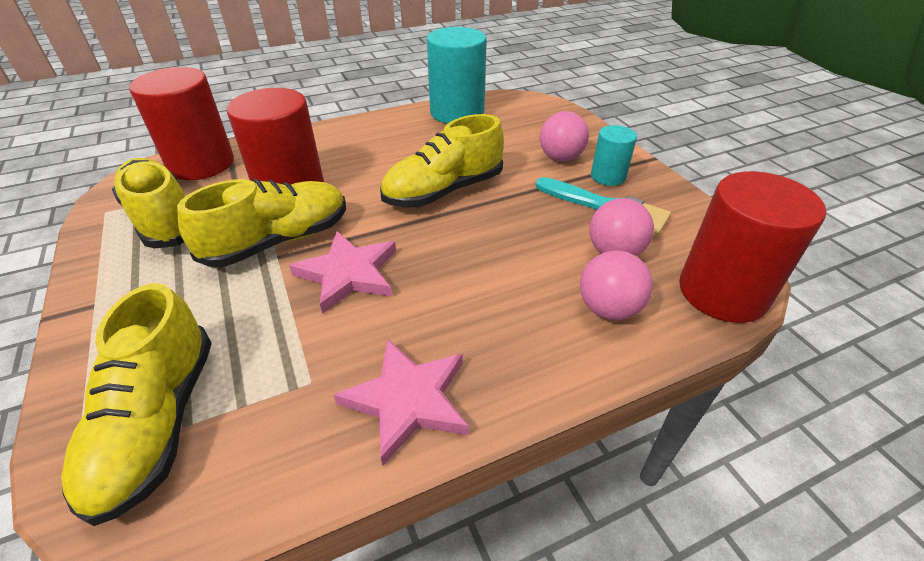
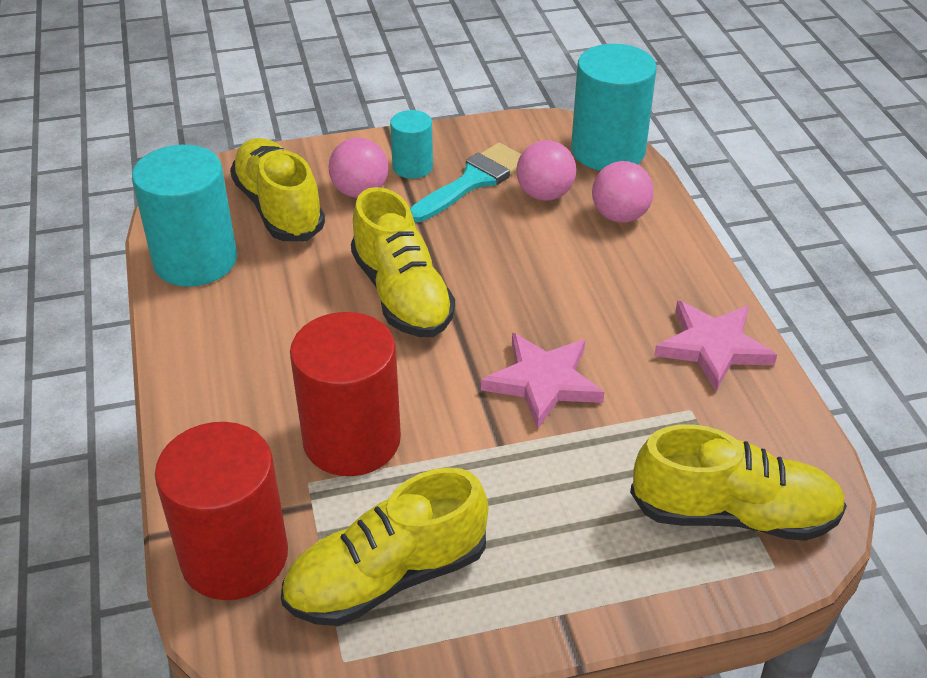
camera: 80 degrees left, 0 degrees up
yellow shoe [177,179,346,267] -> yellow shoe moved to [230,138,325,241]
red cylinder [679,171,826,323] -> turquoise cylinder [571,44,657,171]

